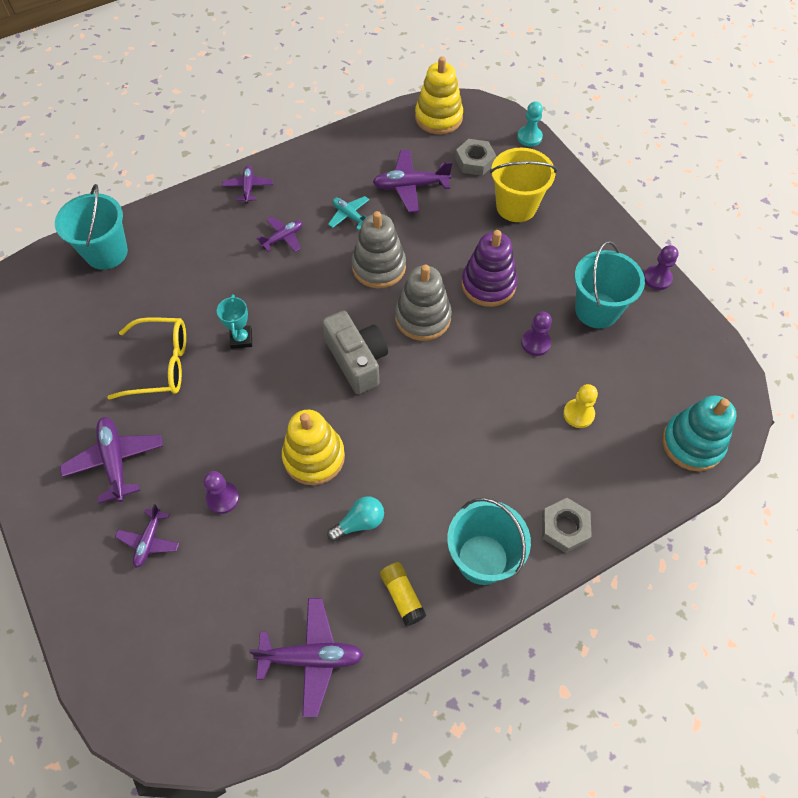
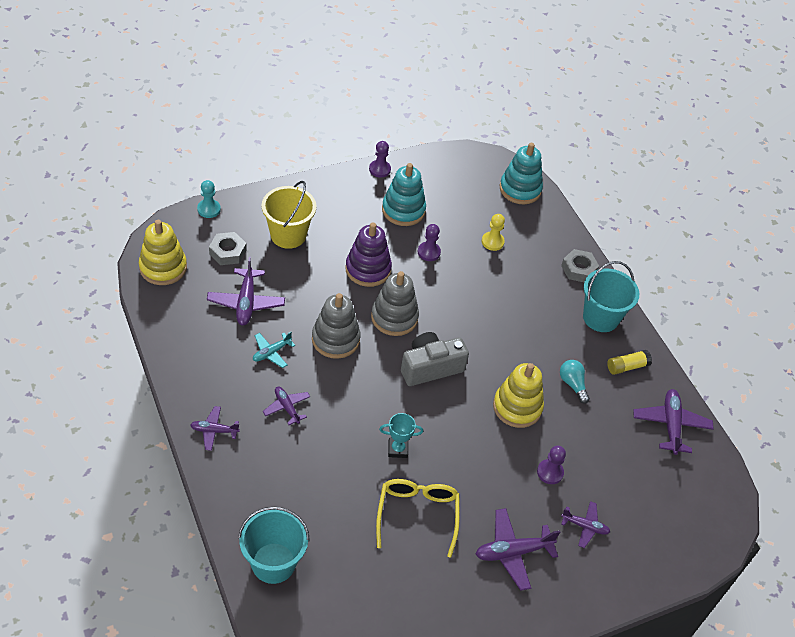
camera: 90 degrees left, 10 degrees down
turquoise bucket [574,241,645,329] -> turquoise stacking toy [382,163,426,226]

